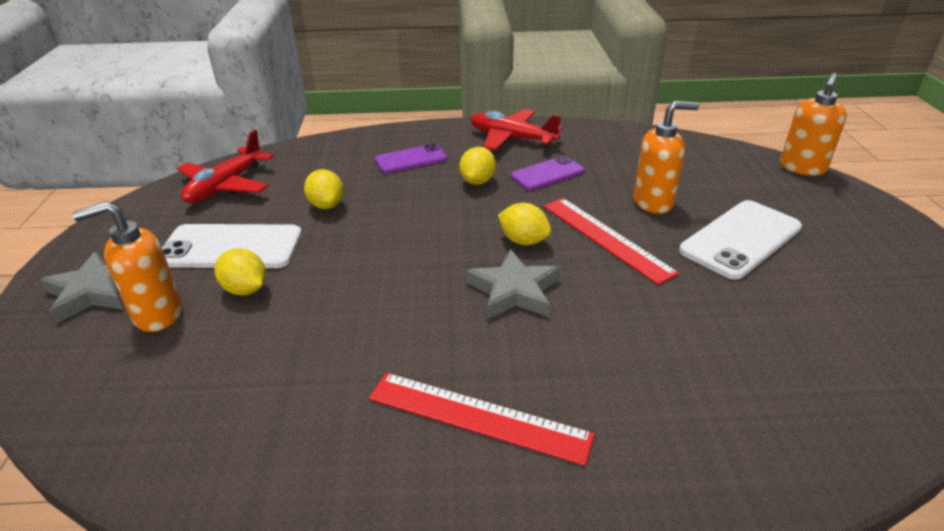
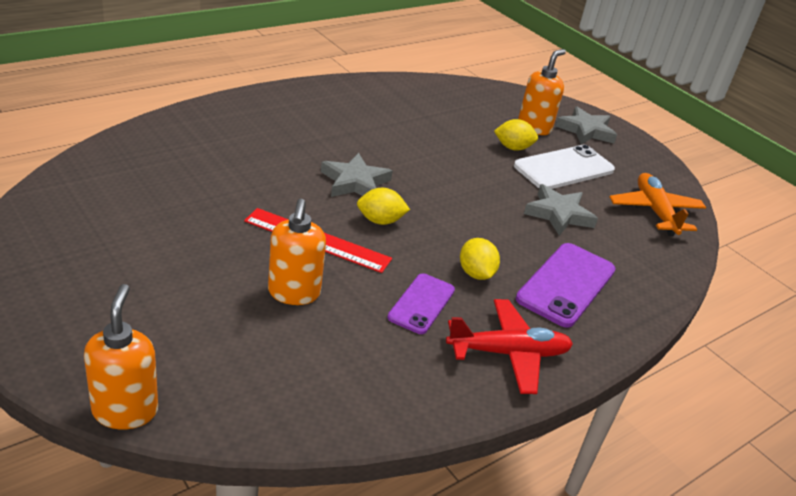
camera: 140 degrees right, 0 degrees up
red plane [177,130,274,203] -> orange plane [609,173,706,236]
yellow lemon [304,169,344,209] -> grey star [524,184,598,236]
red ruler [369,373,595,466] -> none
purple phone [375,144,447,173] -> purple phone [516,243,616,328], size x1.58
orange soap dispenser [633,101,699,214] -> orange soap dispenser turned 45 degrees counterclockwise [268,199,326,305]
white phone [679,200,802,280] -> none

